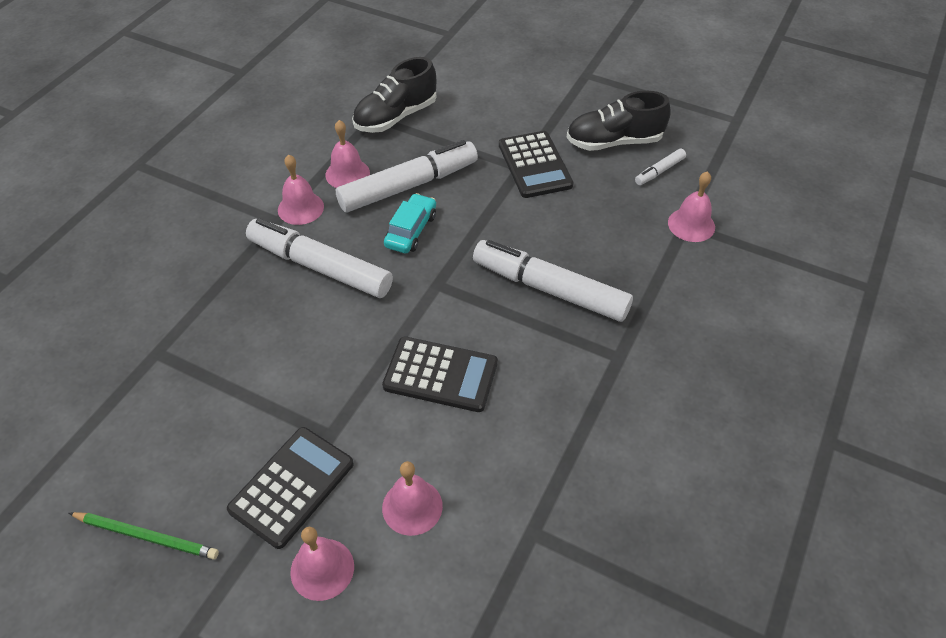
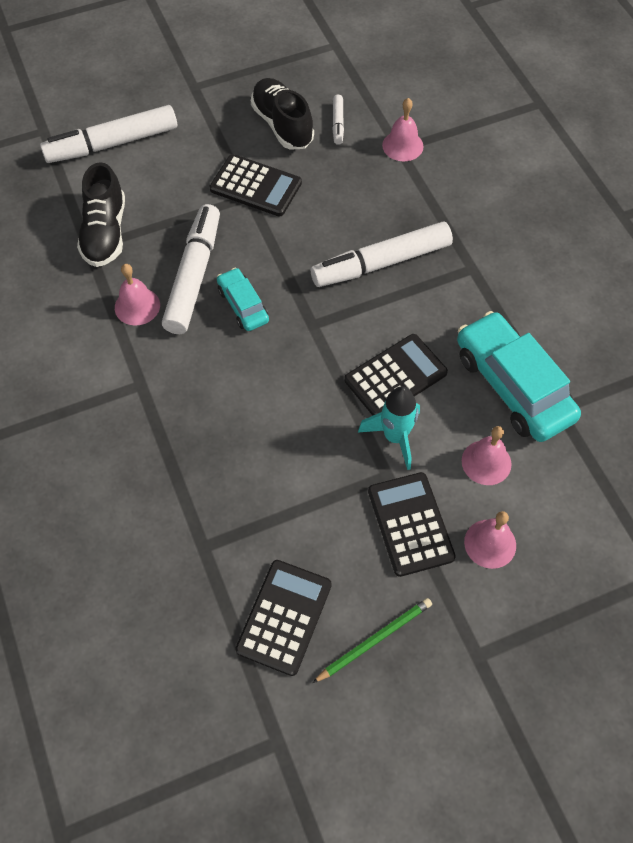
camera: 50 degrees left, 10 degrees up
white marker [246,218,393,298] -> white marker moved to [40,105,177,163]
pink bell [278,155,324,225] -> none
black shoe [566,91,671,151] -> black shoe turned 120 degrees clockwise [251,78,314,150]
none -> black calculator [235,560,332,676]
none -> turquoise rocket [358,386,420,470]
none -> turquoise car [457,311,581,442]

